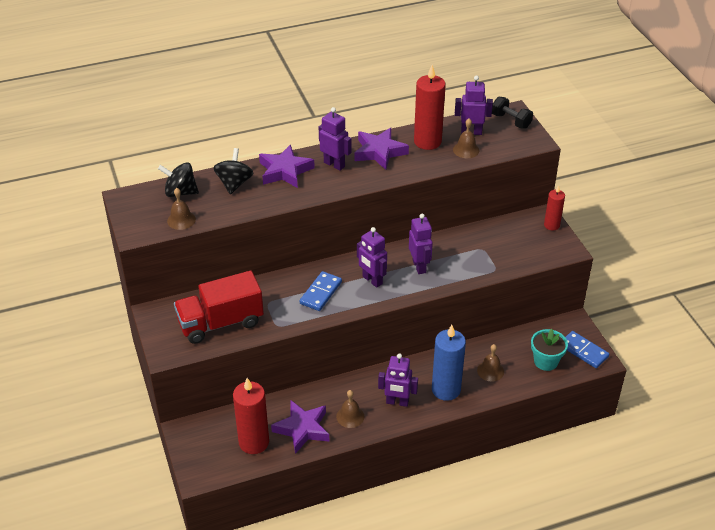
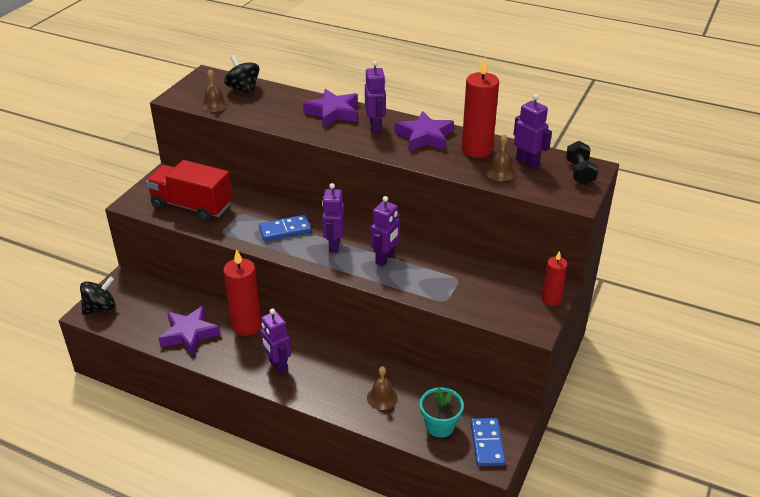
camera: 45 degrees right, 5 degrees down
black spinning top [213,148,253,194] -> black spinning top moved to [80,276,115,315]
red candle [233,378,269,454] -> red candle moved to [223,249,261,336]
brown bell [336,390,364,428] -> none
blue candle [432,325,466,401] -> none

